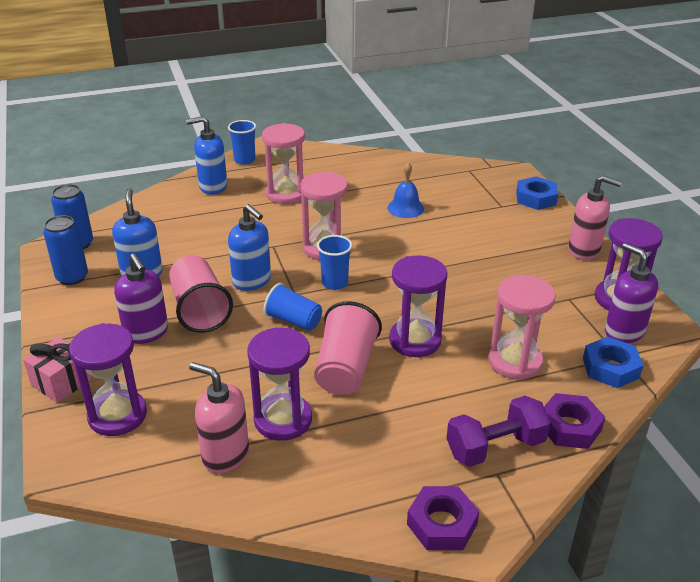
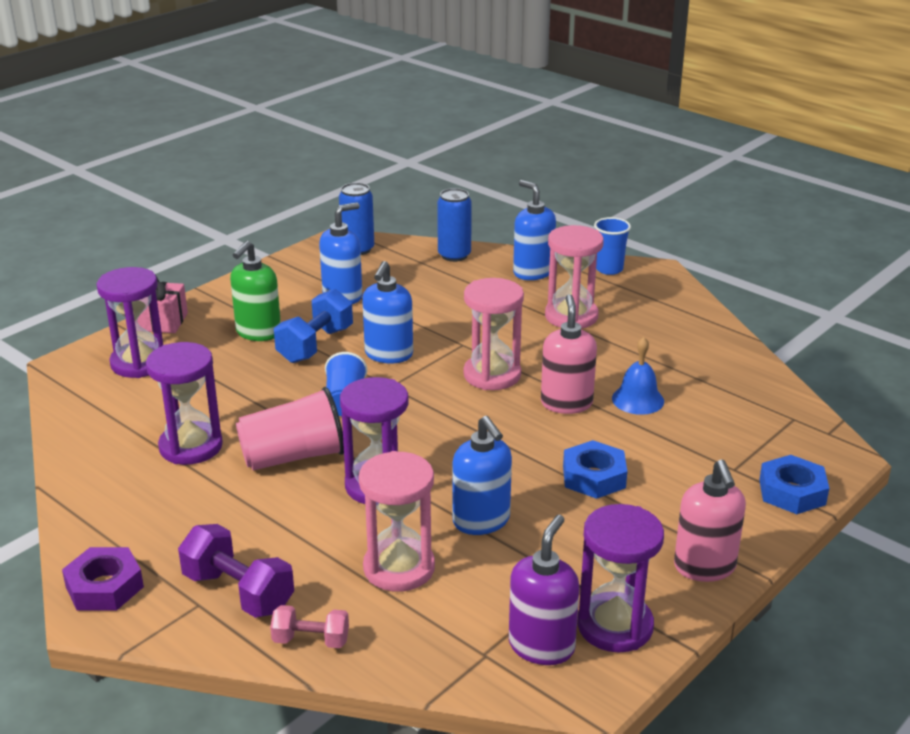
camera: 60 degrees right, 5 degrees down
blue can [43,215,88,285] -> blue can moved to [437,188,472,262]
purple soap dispenser [114,253,168,344] -> green soap dispenser [230,241,281,341]
pink cup [169,255,233,333] -> blue dumbbell [274,289,353,363]
pink soap dispenser [189,362,249,474] -> pink soap dispenser moved to [541,294,597,414]
blue cup [317,235,352,290] -> none
purple nut [544,393,605,449] -> pink dumbbell [270,605,349,648]
blue nut [583,336,643,388] -> blue nut moved to [563,440,627,499]
none -> blue soap dispenser [453,416,512,535]

